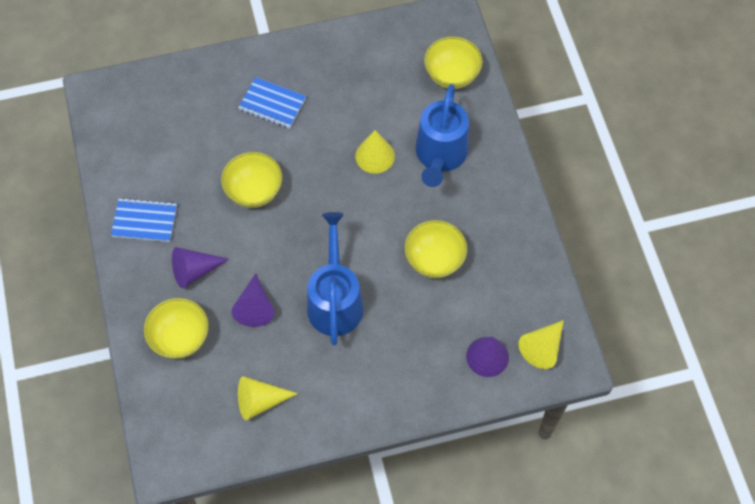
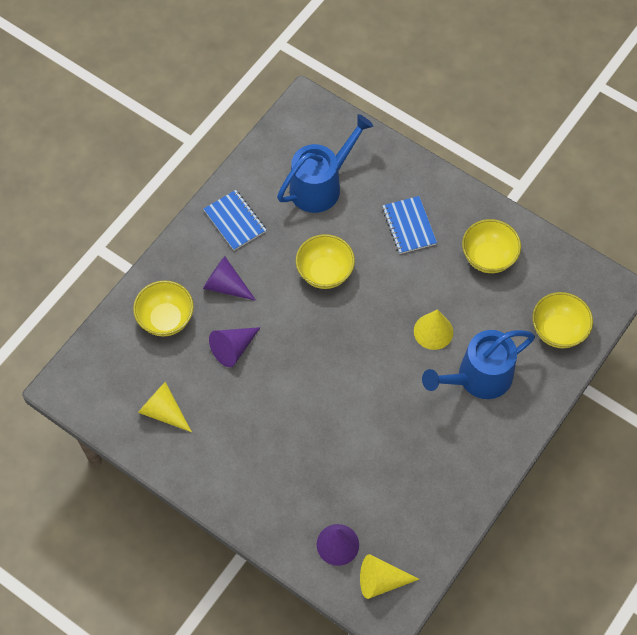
camera: 50 degrees right, 0 degrees up
blue watering can [307,212,363,345] -> blue watering can moved to [277,114,374,213]
yellow bowl [404,220,467,278] -> yellow bowl moved to [462,219,521,273]

